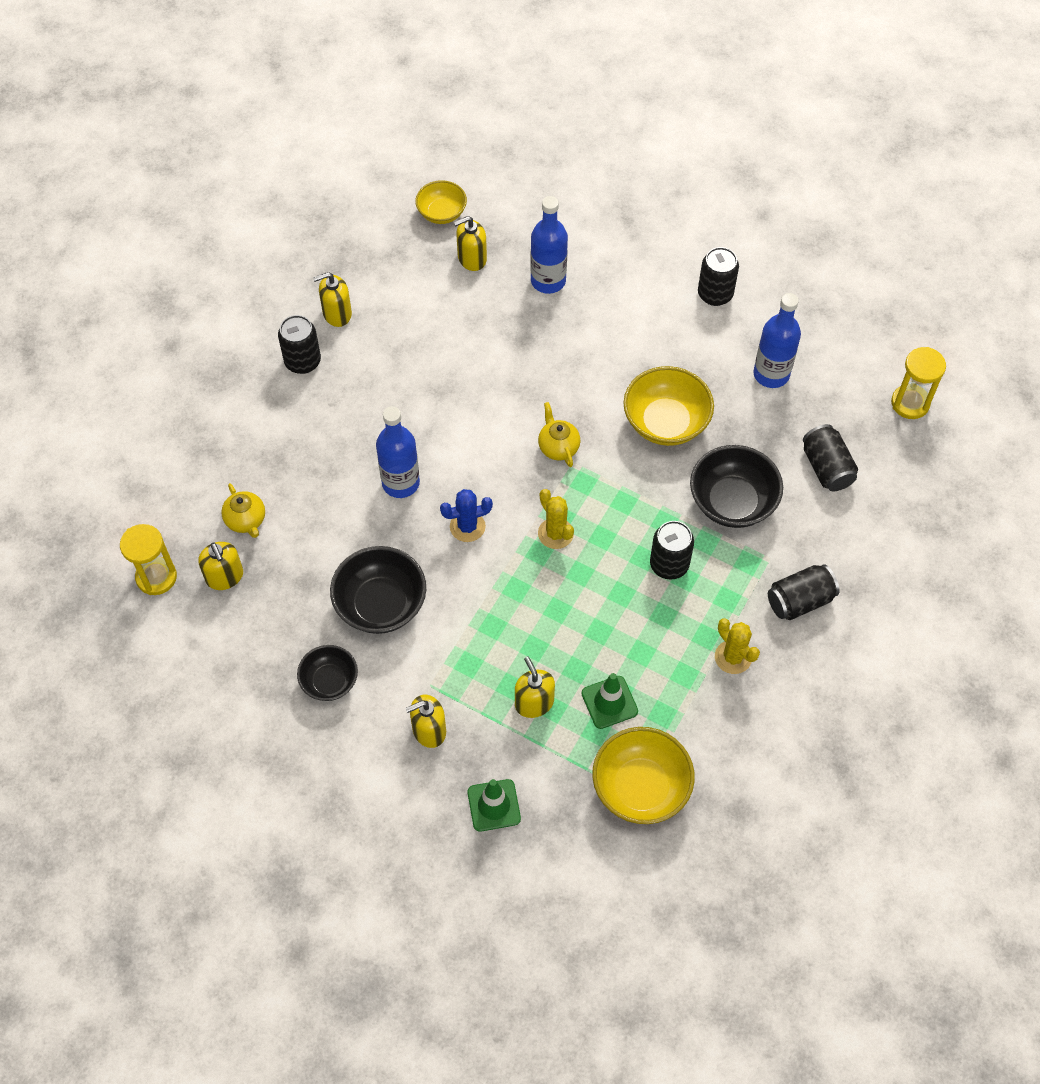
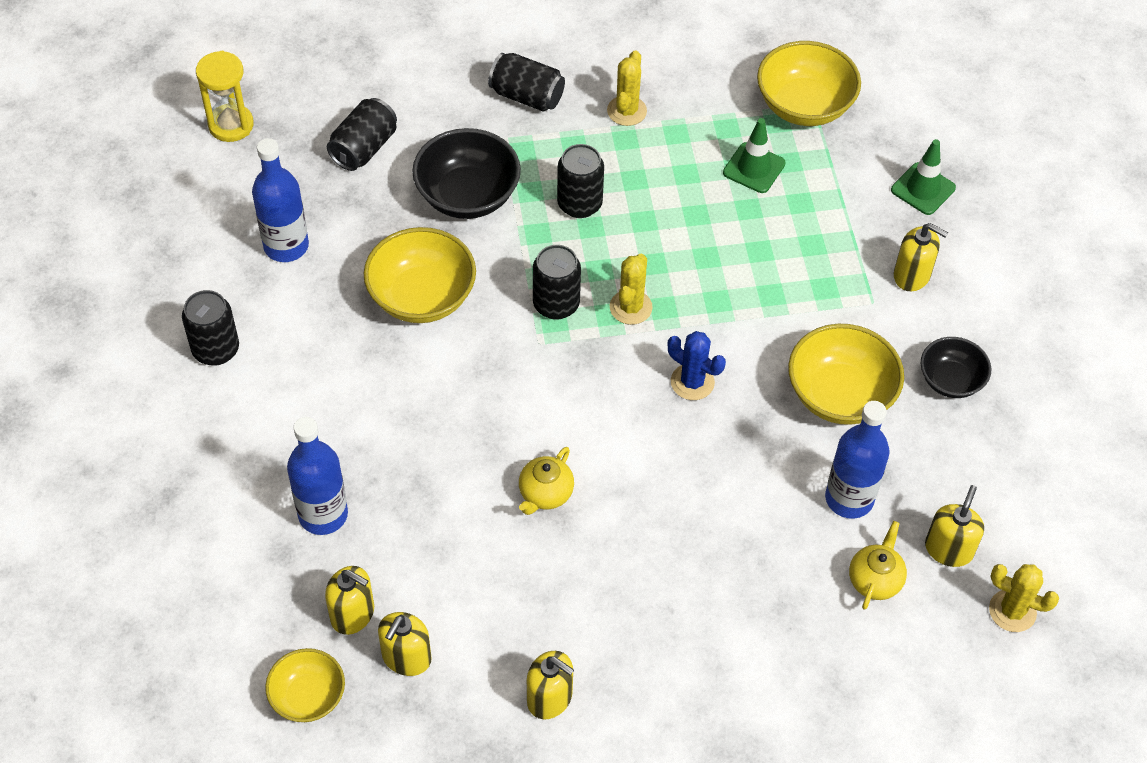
camera: 130 degrees left, 5 degrees down
yellow hourglass [120,524,177,595] -> yellow cactus [989,564,1059,632]
black can [278,315,321,374] -> black can moved to [533,245,581,320]
black bowl [330,546,426,634] -> yellow bowl [788,324,904,425]
blue bottle [376,406,420,498] -> blue bottle moved to [825,401,889,519]
yellow soap dispenser [515,656,555,718] -> yellow soap dispenser moved to [378,612,432,676]
yellow teapot [538,402,580,467] -> yellow teapot moved to [519,447,574,515]

